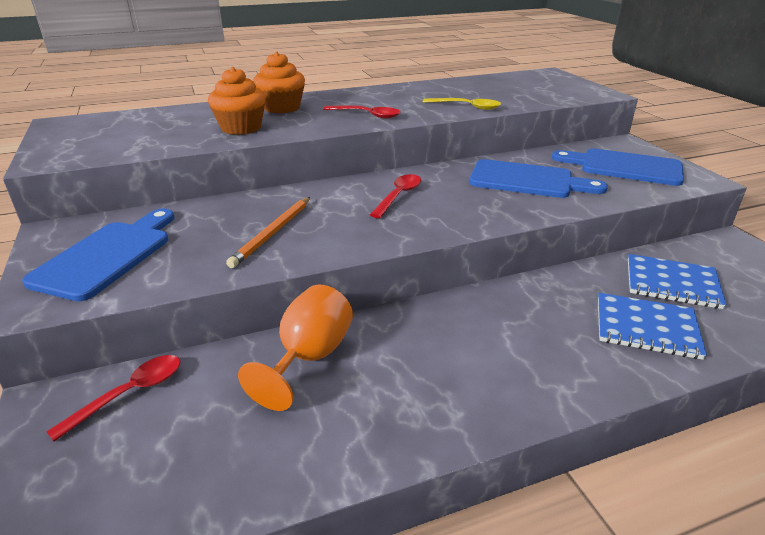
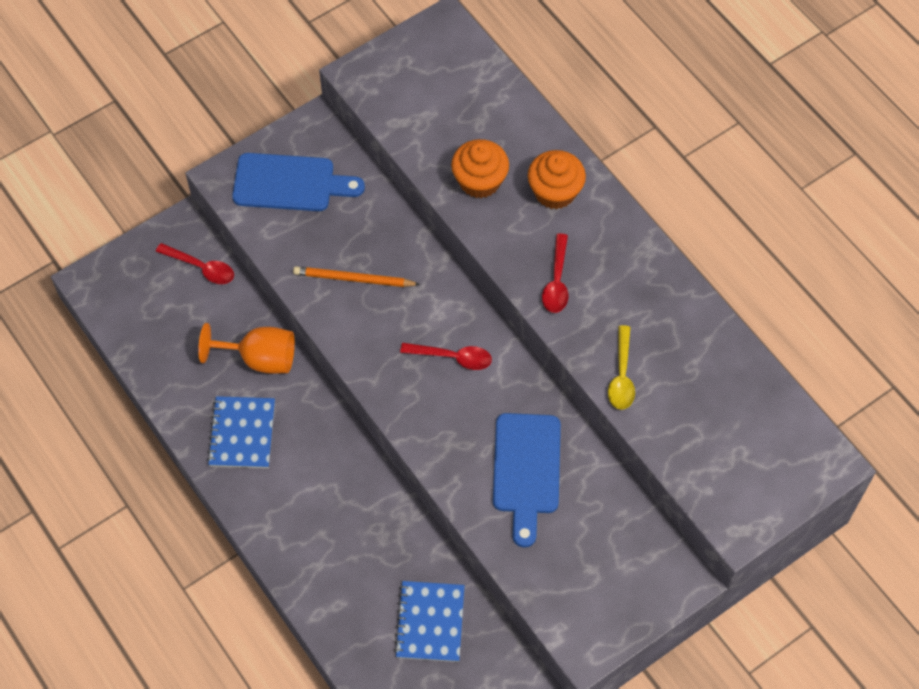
camera: 75 degrees right, 30 degrees up
blue cutting board [552,148,684,186] -> none
blue notebook [598,293,707,360] -> blue notebook moved to [207,396,275,468]

